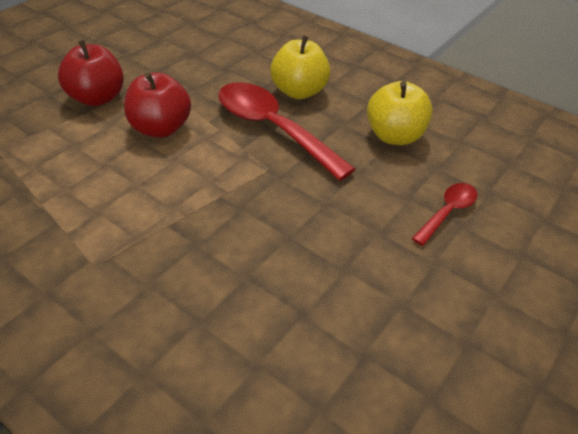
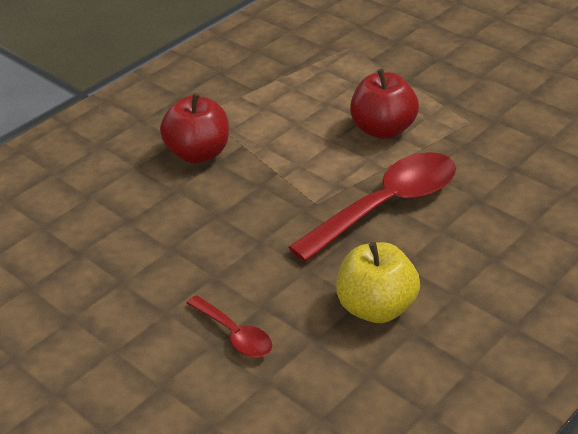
camera: 100 degrees right, 5 degrees down
red apple [58,40,124,106] -> red apple moved to [160,93,229,163]
yellow apple [271,35,330,99] -> none

